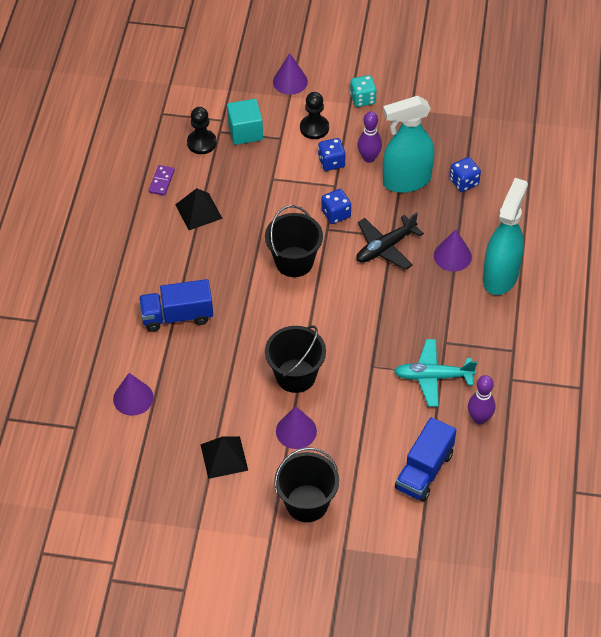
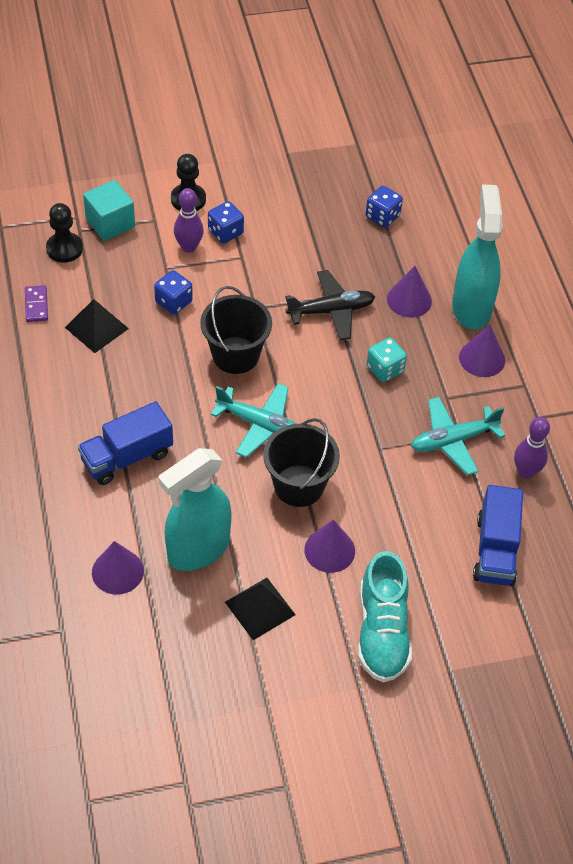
camera: 25 degrees left, 0 degrees up
purple cone [273,53,308,95] -> purple cone moved to [459,325,505,377]
black bucket [275,447,339,522] -> turquoise shoe [358,551,412,682]
blue dice [321,189,351,224] -> blue dice moved to [154,270,193,314]
turquoise dice [350,75,377,107] -> turquoise dice moved to [367,337,407,382]
black plane [356,212,424,270] -> black plane turned 135 degrees counterclockwise [285,270,375,341]
purple bowling pin [358,111,382,163] -> purple bowling pin moved to [174,188,204,253]
turquoise spray bottle [383,96,434,193] -> turquoise spray bottle moved to [158,448,232,571]
none -> turquoise plane [211,383,296,458]

